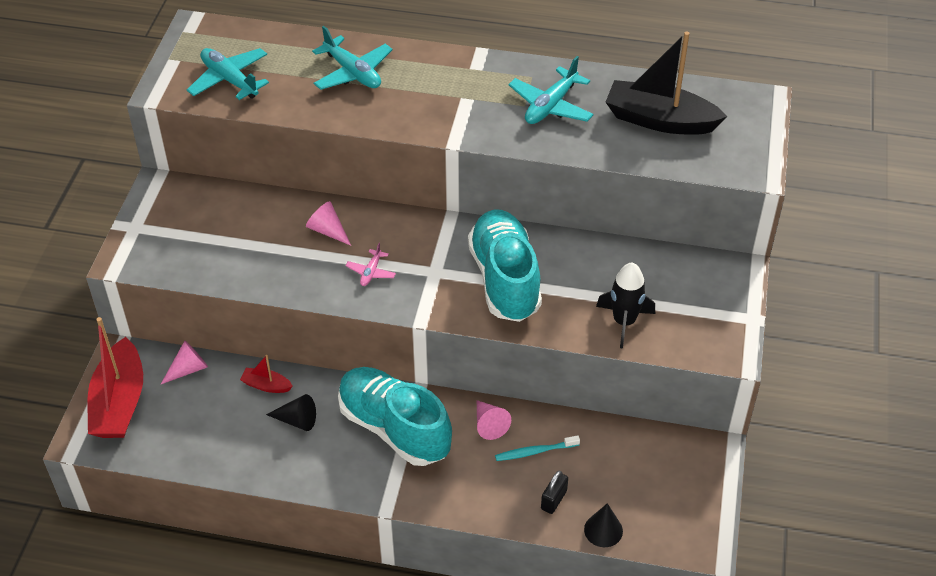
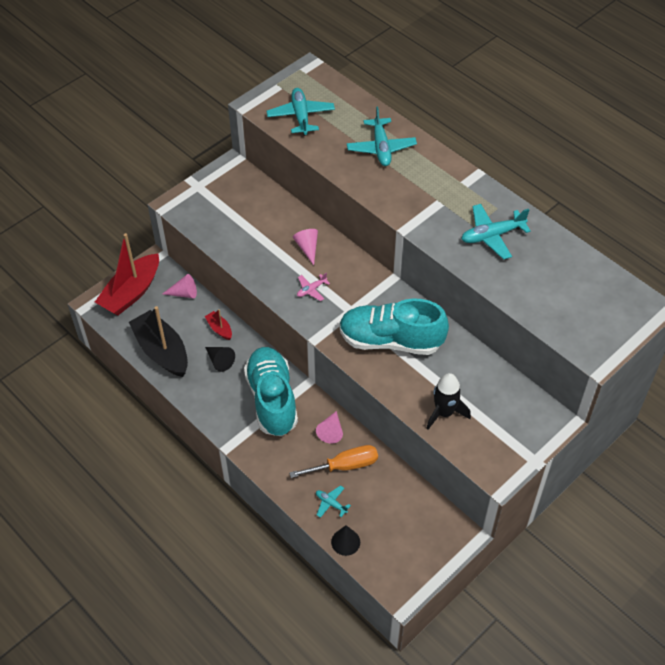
camera: 35 degrees right, 5 degrees up
turquoise shoe [468,210,542,322] -> turquoise shoe turned 105 degrees counterclockwise [339,299,449,355]
turquoise toothbrush [495,435,580,461] -> orange screwdriver [289,445,378,478]
black padlock [541,471,568,514] -> turquoise plane [316,485,351,518]
black boat [606,32,727,135] -> black boat moved to [129,306,188,377]

